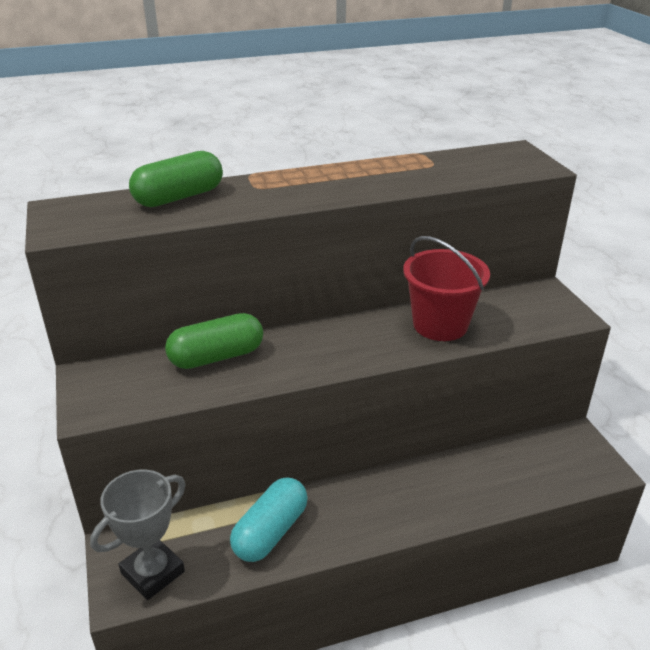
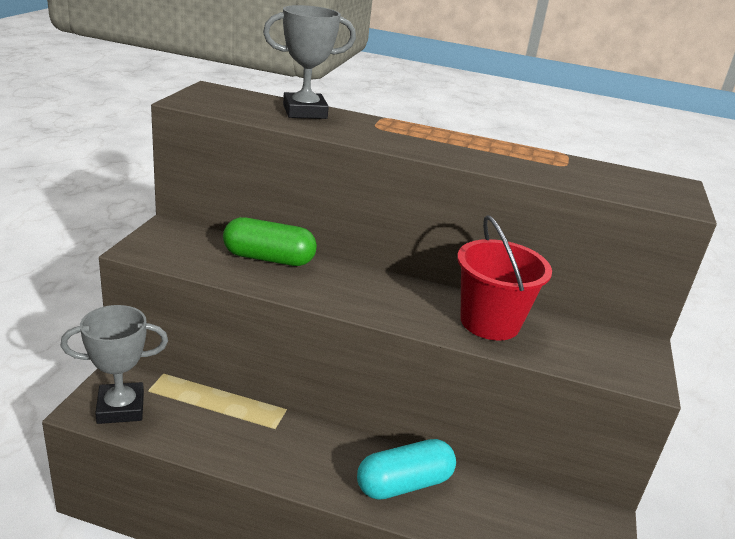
camera: 30 degrees right, 5 degrees down
green capsule [129,151,223,207] -> grey trophy [263,5,356,119]
turquoise capsule [230,477,308,562] -> turquoise capsule moved to [357,439,456,500]

